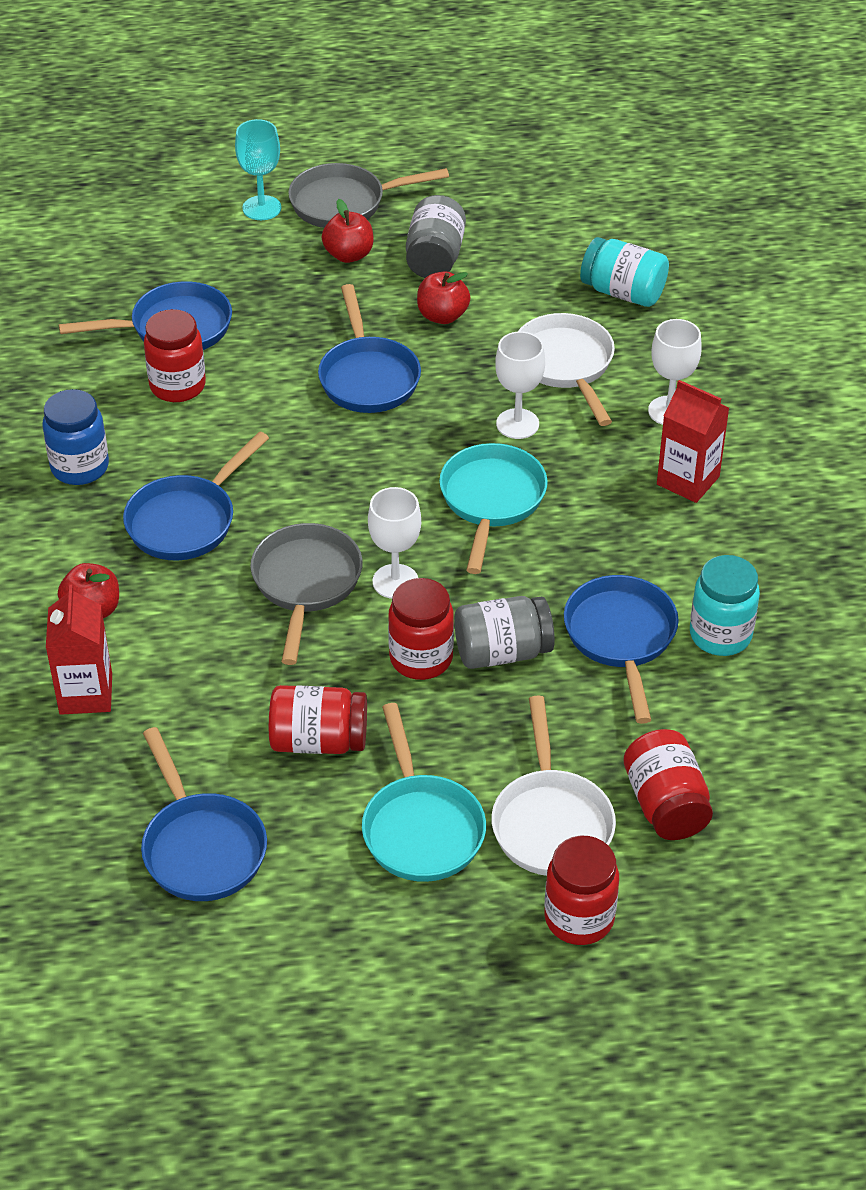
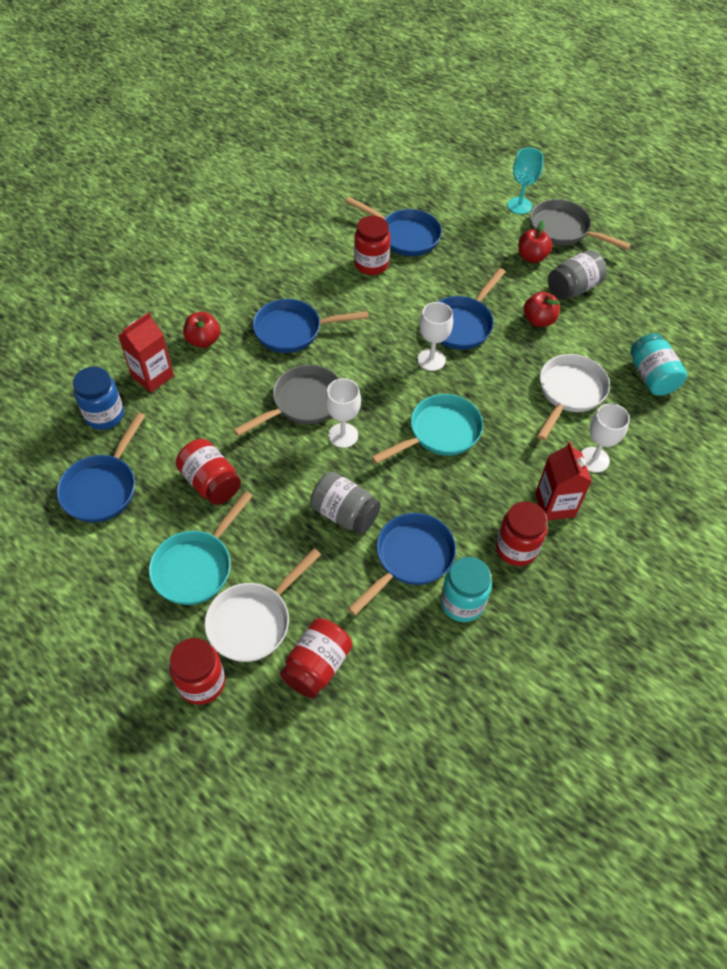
camera: 45 degrees right, 10 degrees up
blue jar [43,389,109,485] -> blue jar moved to [73,367,124,430]
red jar [388,578,454,680] -> red jar moved to [496,501,547,566]
white goblet [495,331,545,439] -> white goblet moved to [417,302,453,371]

